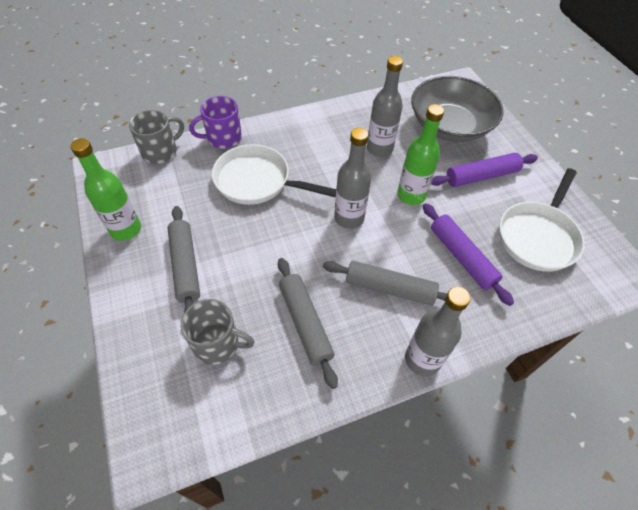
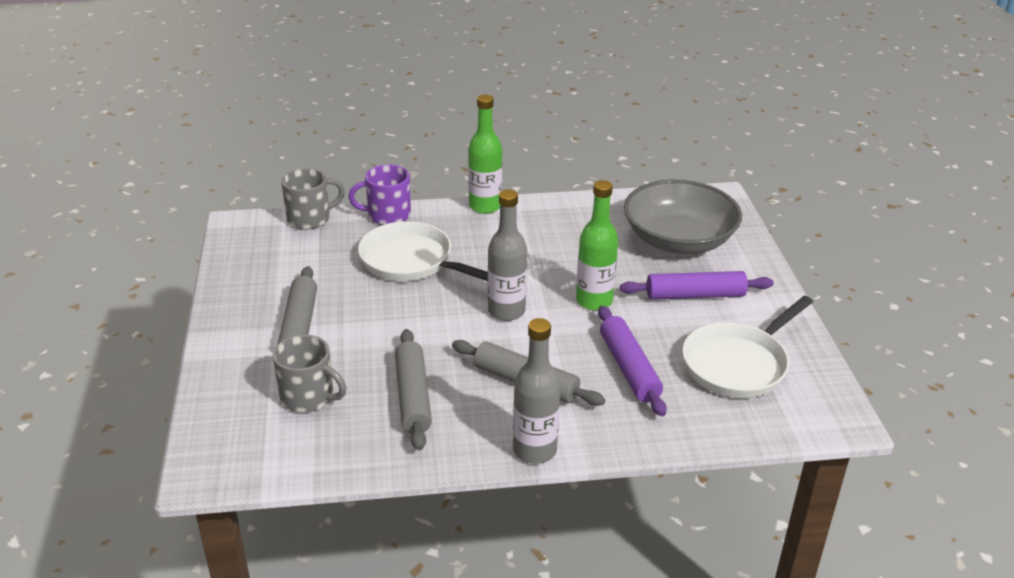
camera: 15 degrees right, 20 degrees down
green bottle [70,138,141,241] -> green bottle moved to [468,95,502,214]
grey bottle [367,56,403,157] -> none

